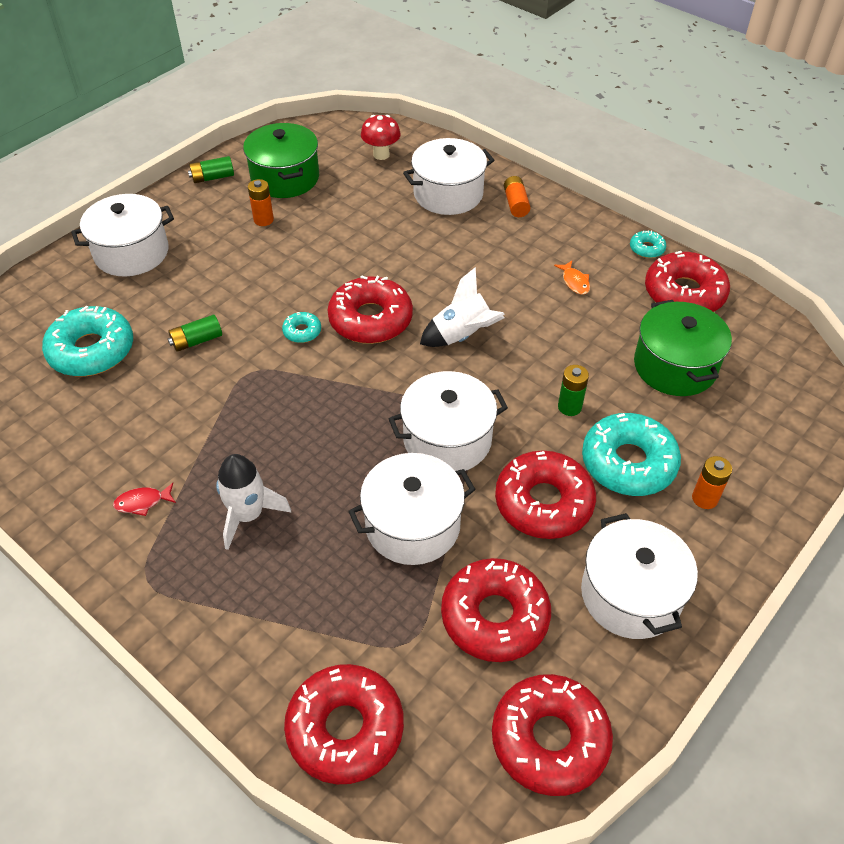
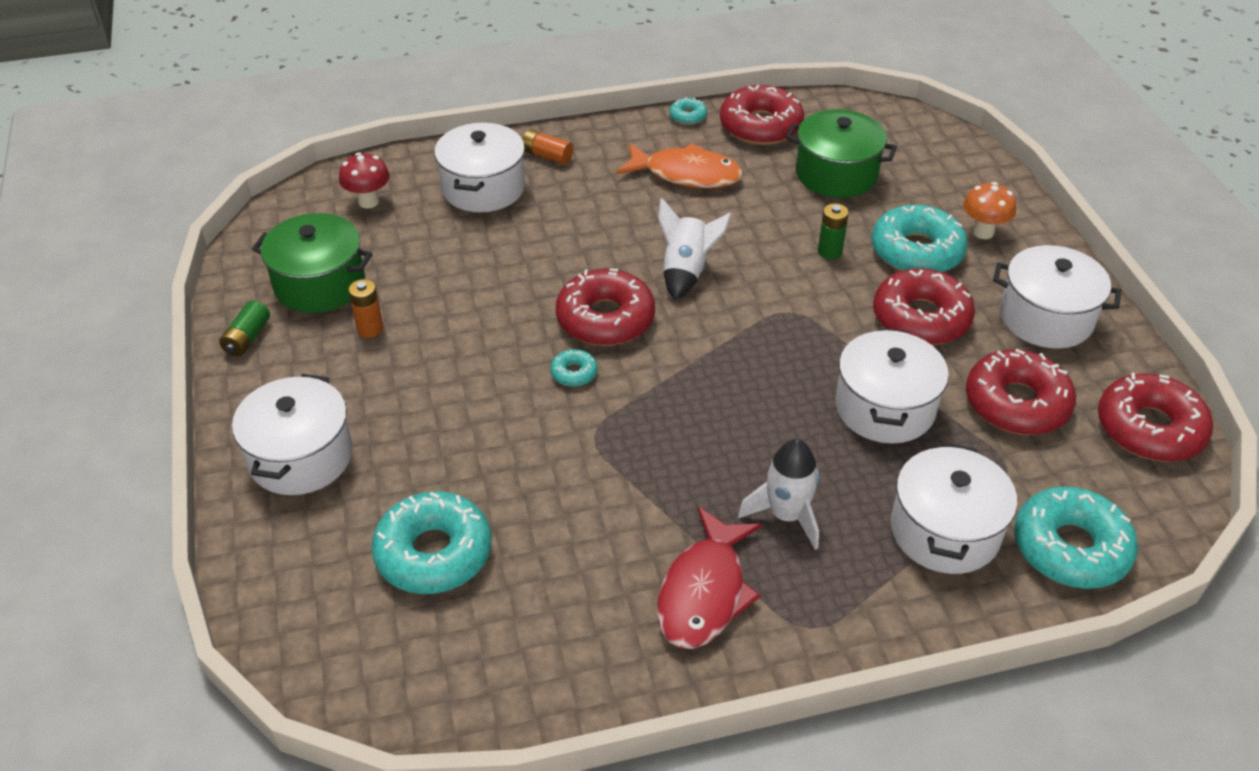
camera: 55 degrees left, 5 degrees down
red fish [113,483,176,516] -> red fish [657,507,762,649], size x2.30
green battery [168,315,222,352] -> none
red donut [284,664,404,784] -> turquoise donut [1014,486,1138,589]
white pot [389,371,508,471] -> white pot moved to [891,443,1017,574]
orange fish [554,261,590,295] -> orange fish [616,143,743,188], size x2.30
orange battery [692,456,732,509] -> orange mushroom [963,182,1016,239]

